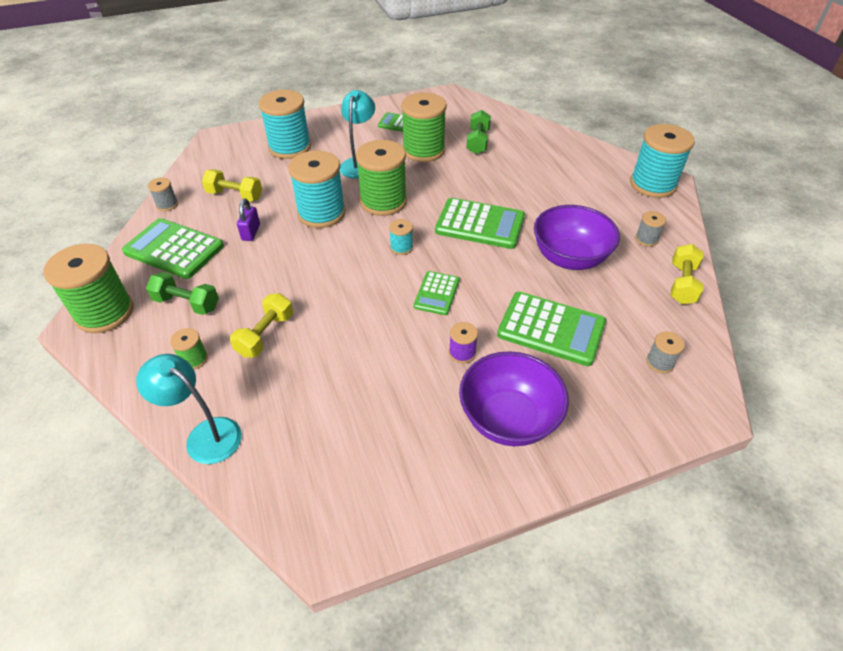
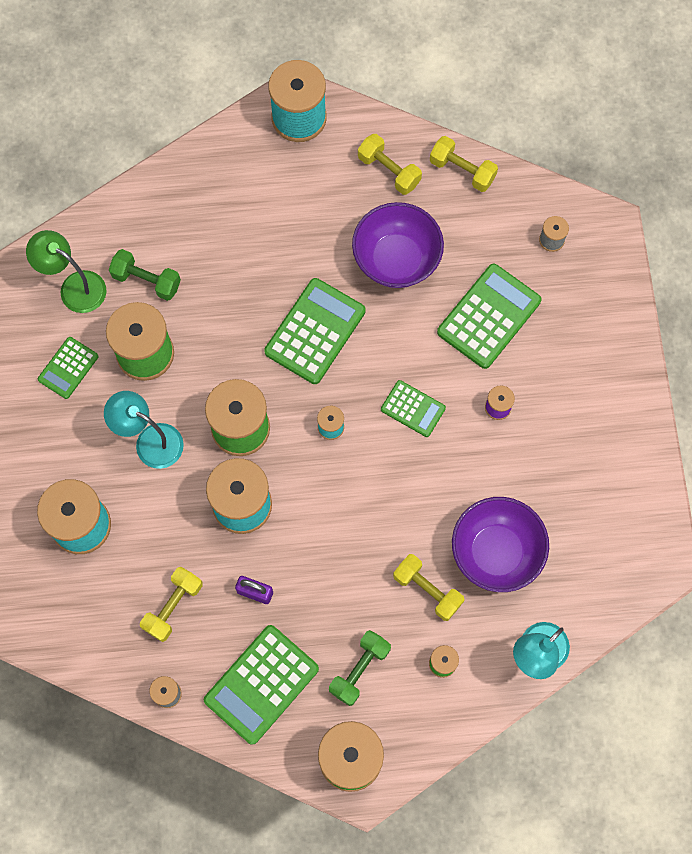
camera: 75 degrees left, 25 degrees up
purple bowl [459,351,569,446] -> purple bowl moved to [452,497,549,592]
grey spool [635,211,666,247] -> yellow dumbbell [358,134,422,195]
none -> green lamp [26,230,107,313]

